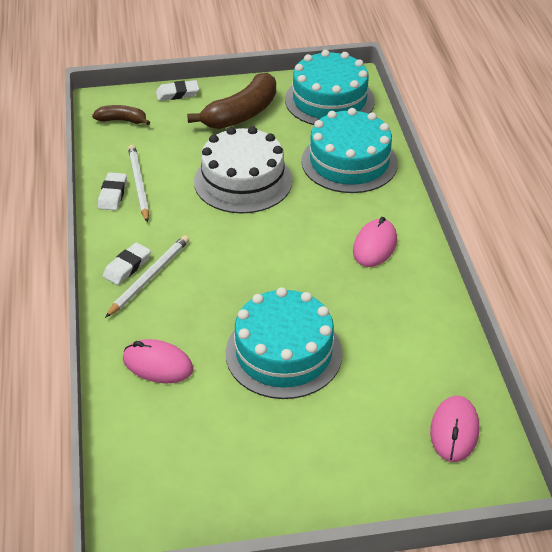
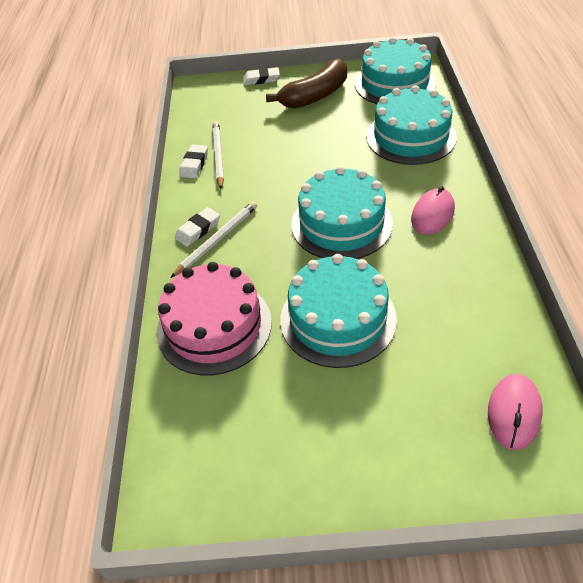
camera: 10 degrees right, 5 degrees up
brown banana [92,105,150,125] -> none
pink mouse [123,339,193,383] -> pink cake [157,262,272,375]
white cake [194,126,292,214] -> none
none -> turquoise cake [291,166,393,259]

